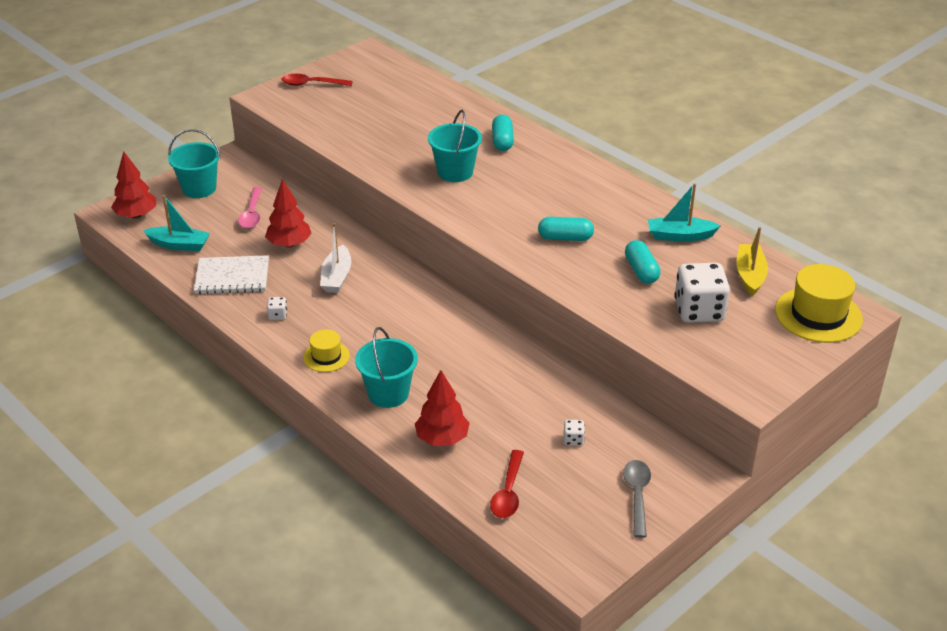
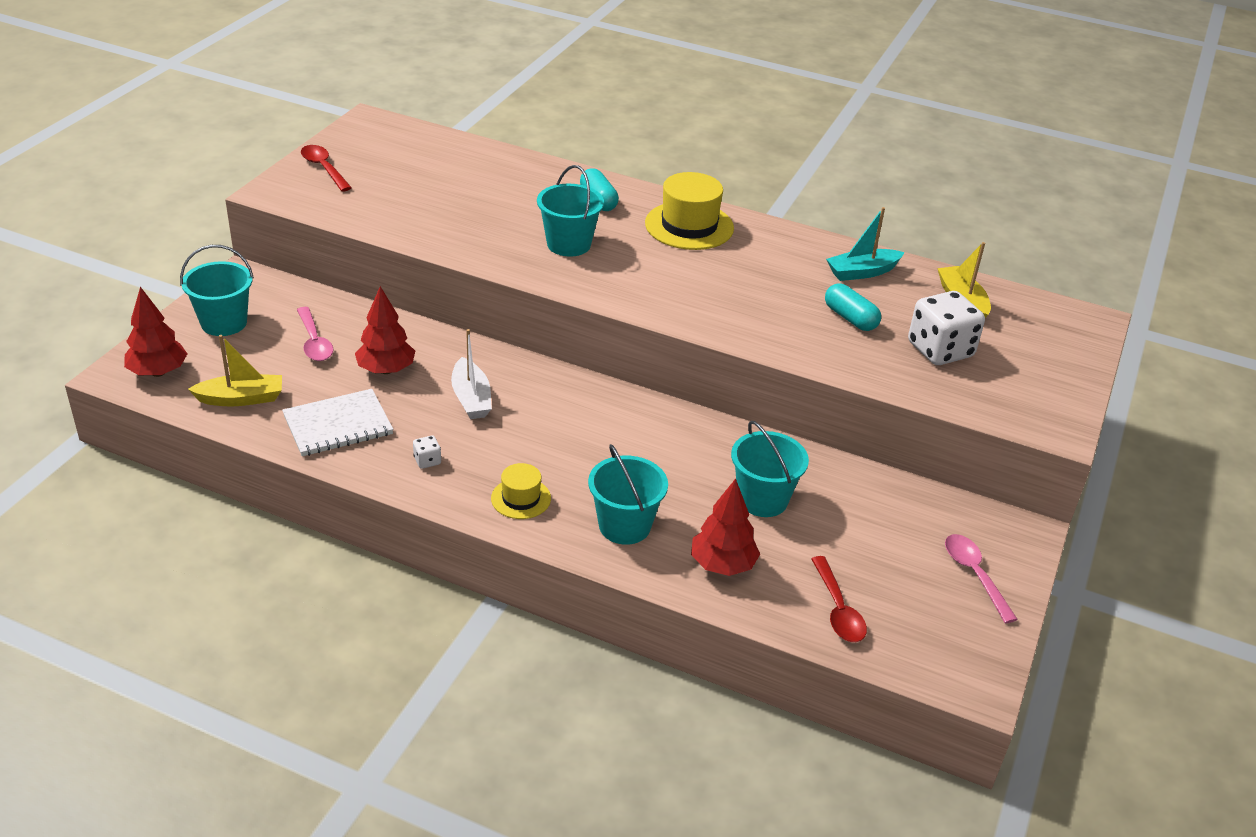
camera: 25 degrees left, 0 degrees up
turquoise boat [143,195,210,251] -> yellow boat [188,335,282,406]
red spoon [282,74,353,86] -> red spoon turned 75 degrees clockwise [301,145,352,192]
turquoise capsule [538,217,594,241] -> none
white dice [564,420,585,446] -> none
grey spoon [623,460,651,538] -> pink spoon [945,534,1018,623]
yellow hat [775,264,863,343] -> yellow hat moved to [645,172,734,250]
none -> turquoise bucket [731,421,809,517]

